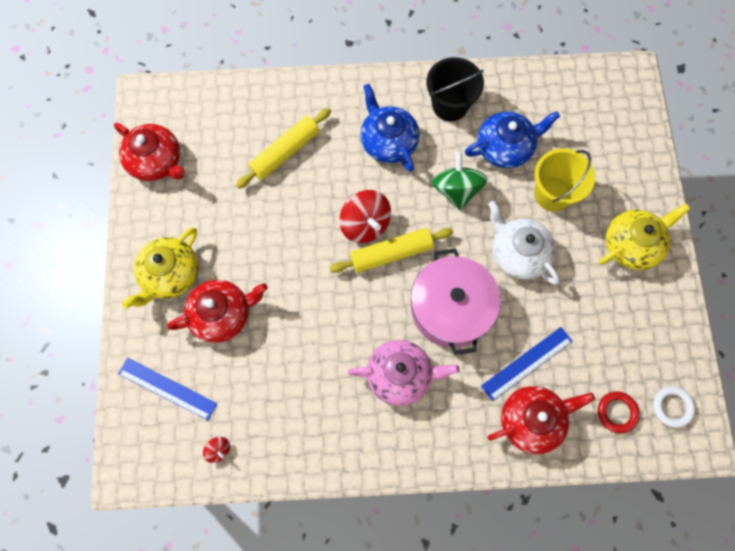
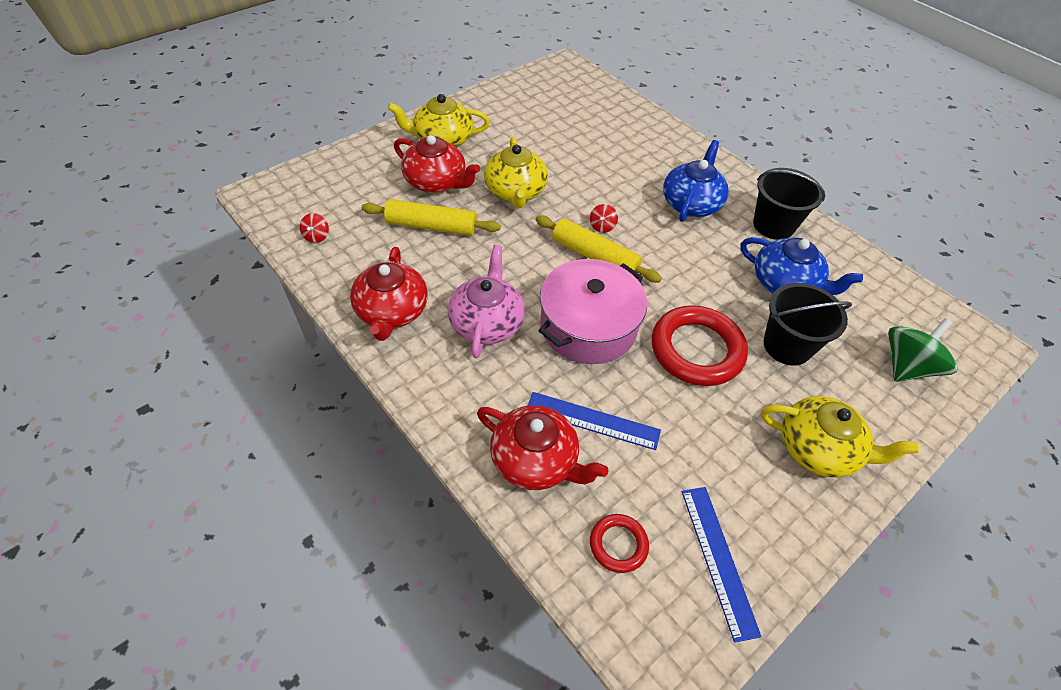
camera: 50 degrees right, 20 degrees down
red teapot [114,123,185,181] -> red teapot moved to [350,247,428,341]
blue ruler [118,358,217,420] -> blue ruler moved to [682,487,762,643]
yellow rolling pin [236,108,331,189] -> yellow rolling pin moved to [362,199,501,236]
red spinning top [339,190,391,243] -> red spinning top [590,204,618,233], size x0.47
pink teapot [348,340,460,406] -> pink teapot turned 135 degrees counterclockwise [448,245,525,358]
green spinning top [432,152,488,210] -> green spinning top moved to [888,318,958,382]
white teapot [488,201,560,285] -> red ring [651,305,748,386]
yellow bucket [534,148,595,212] -> black bucket [764,283,852,366]
white ring [653,386,695,428] -> none
none -> yellow teapot [484,137,548,208]

